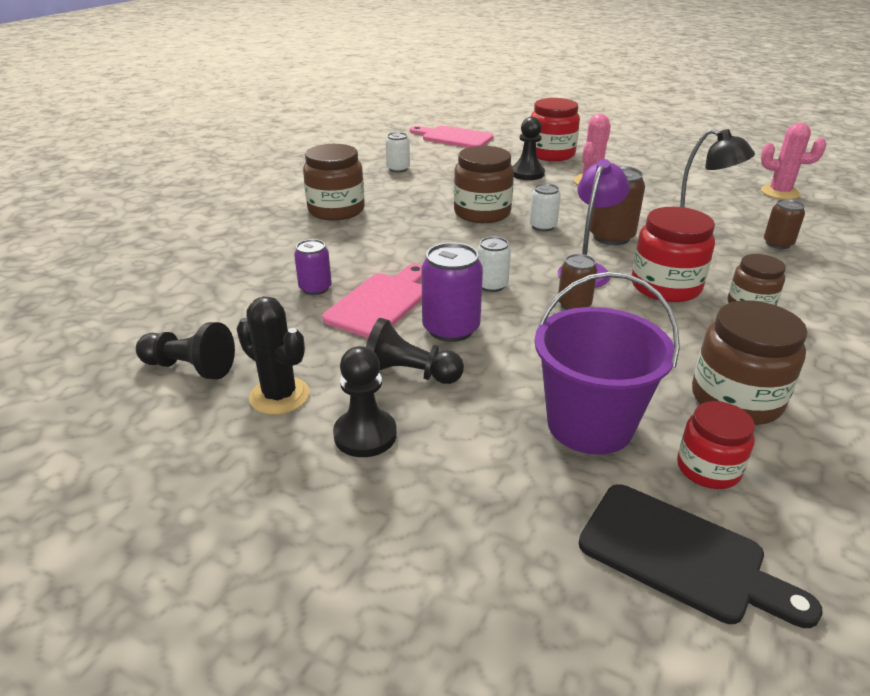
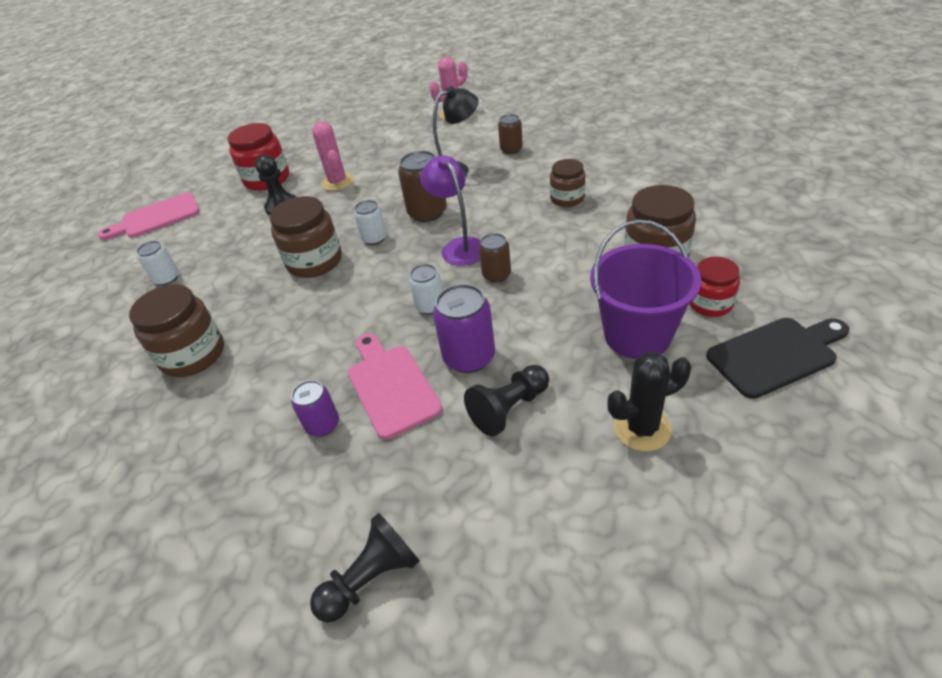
camera: 50 degrees left, 10 degrees up
black cactus [236,296,310,415] -> black cactus moved to [607,352,691,451]
black pawn [333,346,397,457] -> none
red jar [632,207,715,302] -> none

